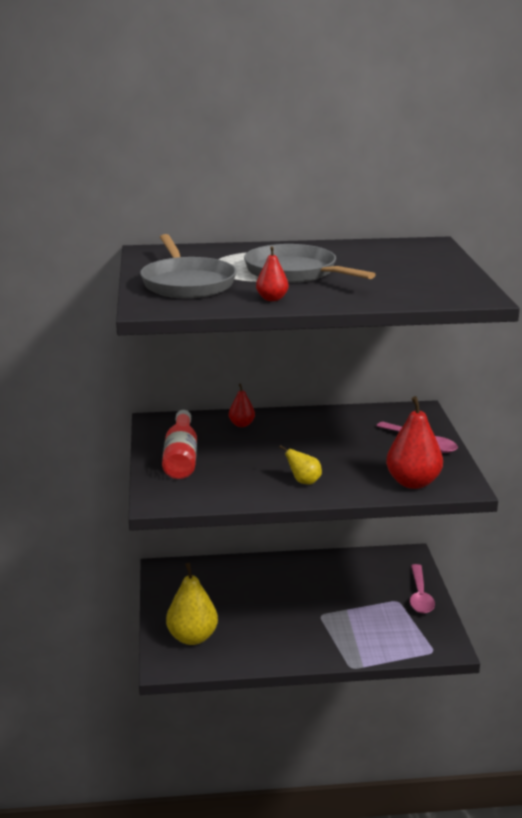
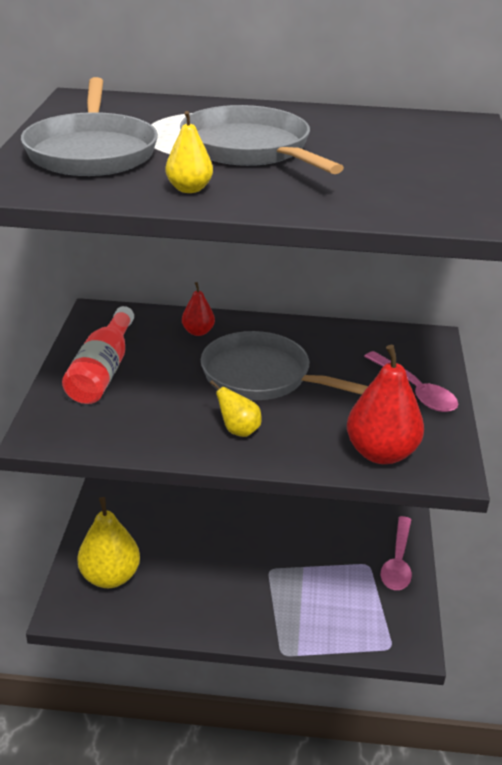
camera: 10 degrees right, 10 degrees up
red pear [256,246,289,301] -> yellow pear [165,111,213,193]
none -> grey pan [201,331,368,400]

